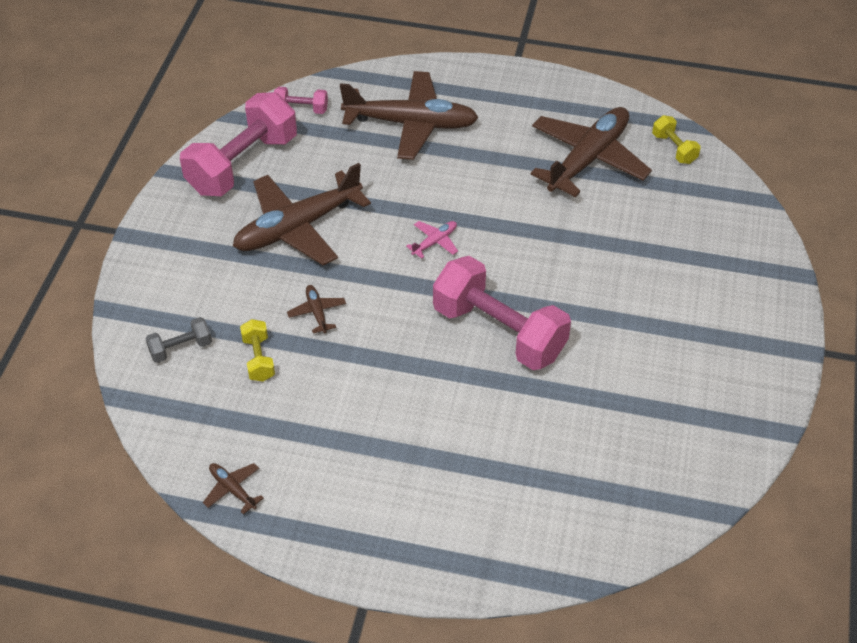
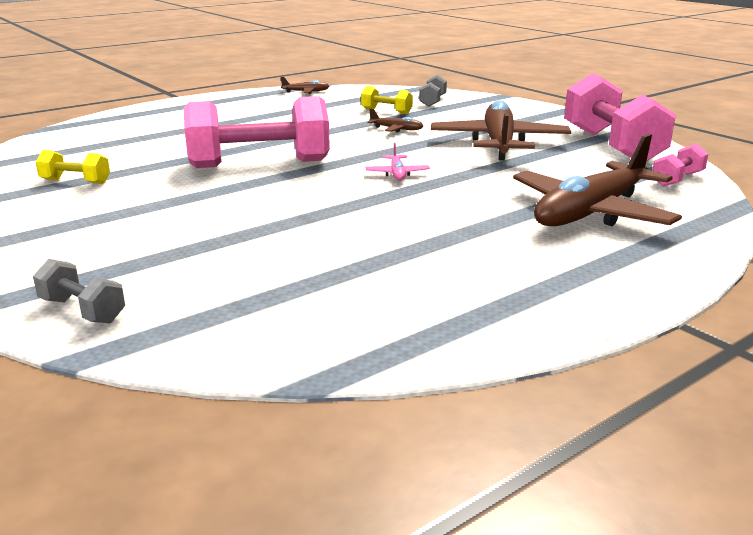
camera: 130 degrees right, 25 degrees down
brown plane [531,107,652,197] -> none
yellow dumbbell [652,115,701,164] -> yellow dumbbell moved to [36,150,110,184]
none -> grey dumbbell [33,259,125,323]

